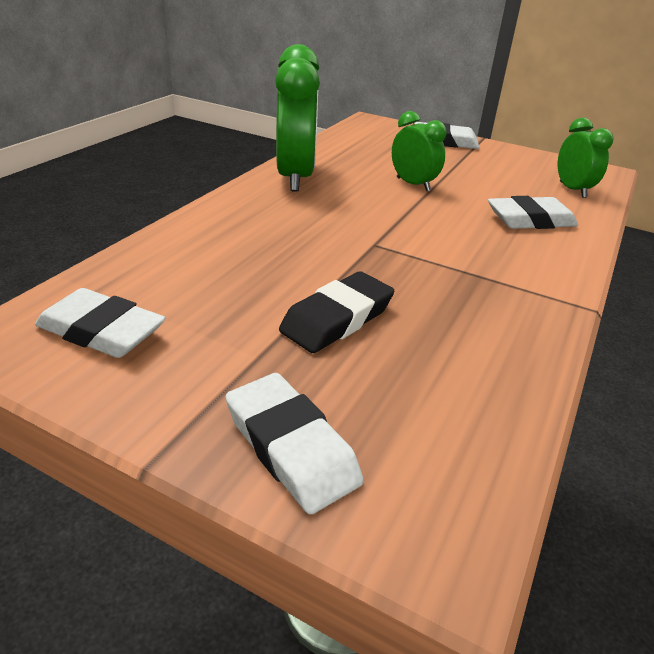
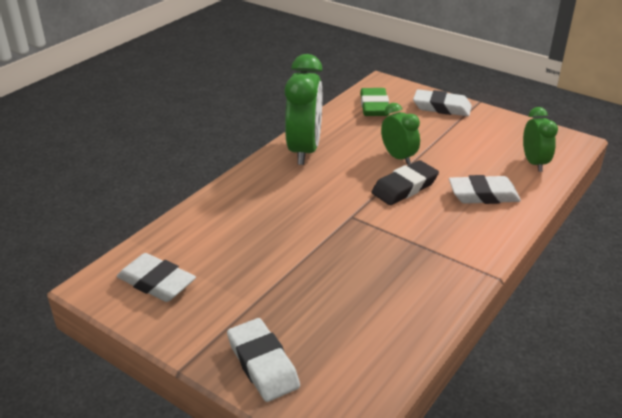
camera: 10 degrees right, 0 degrees up
black eraser [279,271,394,353] -> black eraser moved to [371,160,439,205]
none -> green eraser [360,88,389,116]

